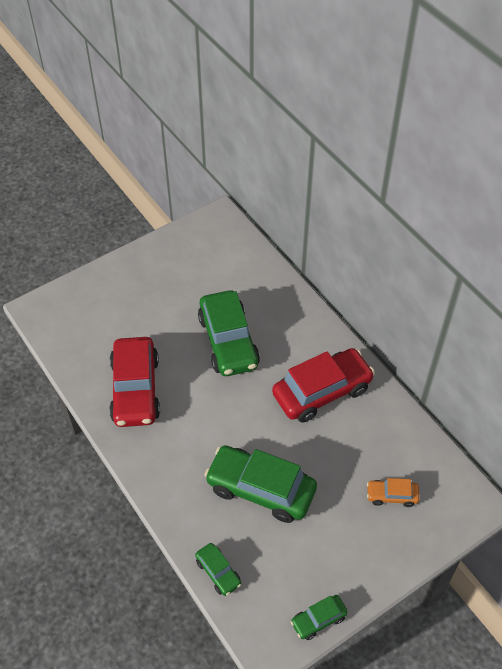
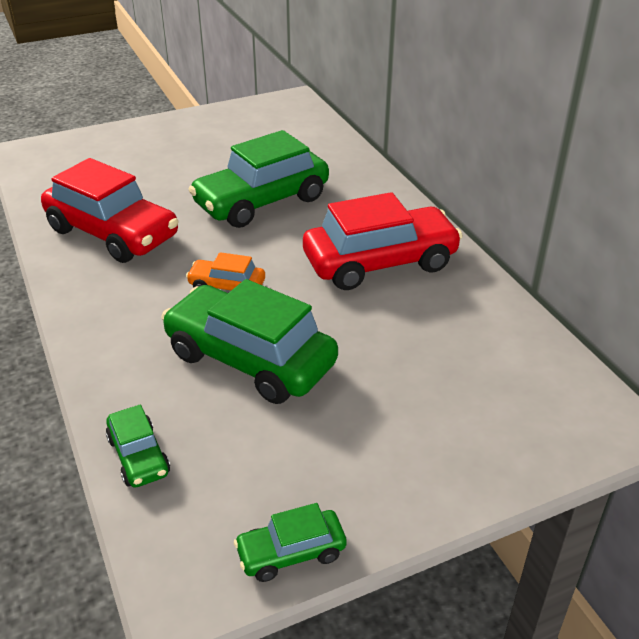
camera: 10 degrees right, 15 degrees down
red car [109,337,160,427] -> red car turned 60 degrees counterclockwise [41,158,179,263]
green car [198,290,260,376] -> green car turned 60 degrees clockwise [188,130,329,228]
orange car [367,478,420,507] -> orange car moved to [186,252,265,290]

